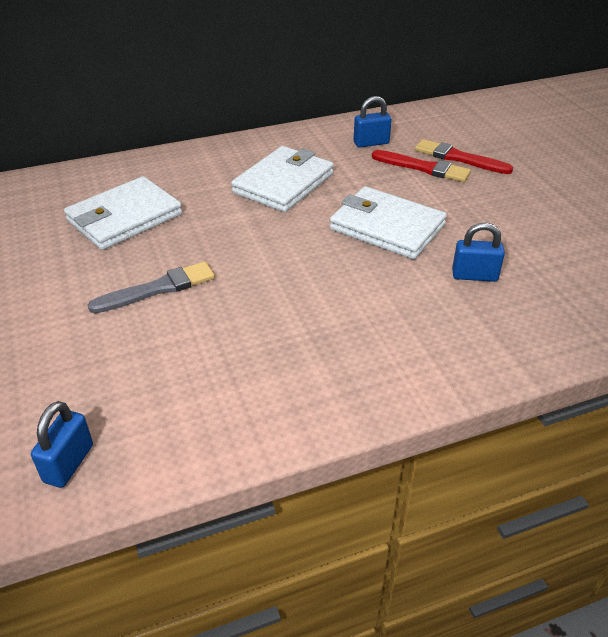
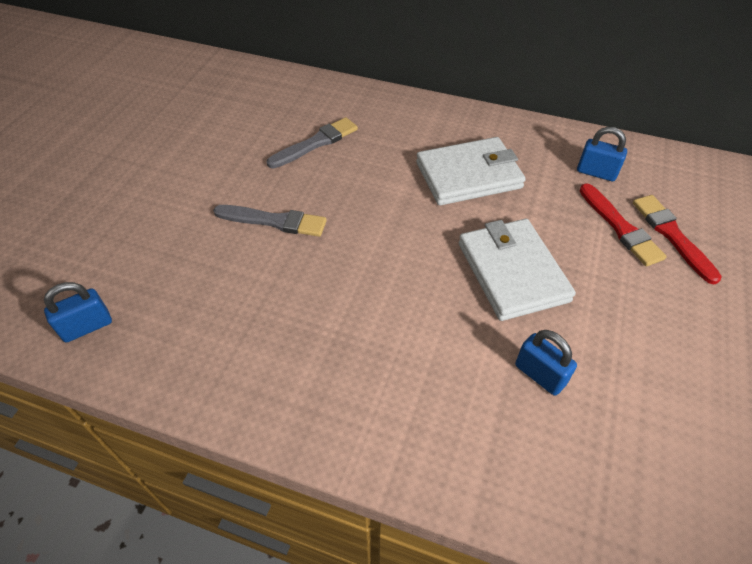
camera: 40 degrees right, 10 degrees up
white wallet [64,176,182,250] -> grey brush [267,117,358,169]

